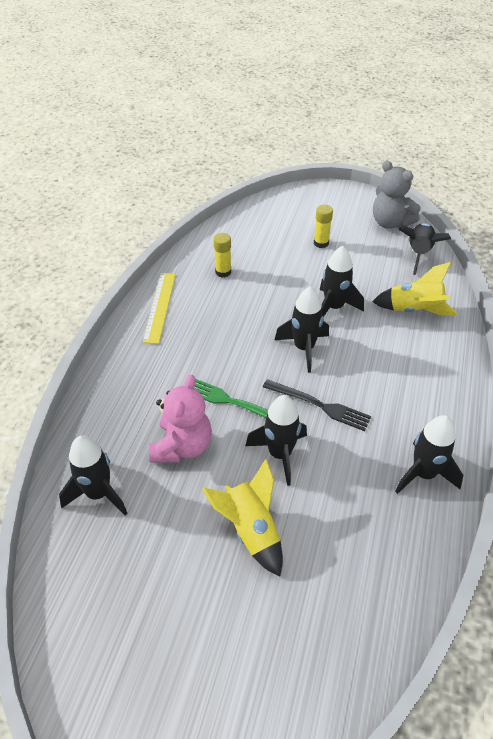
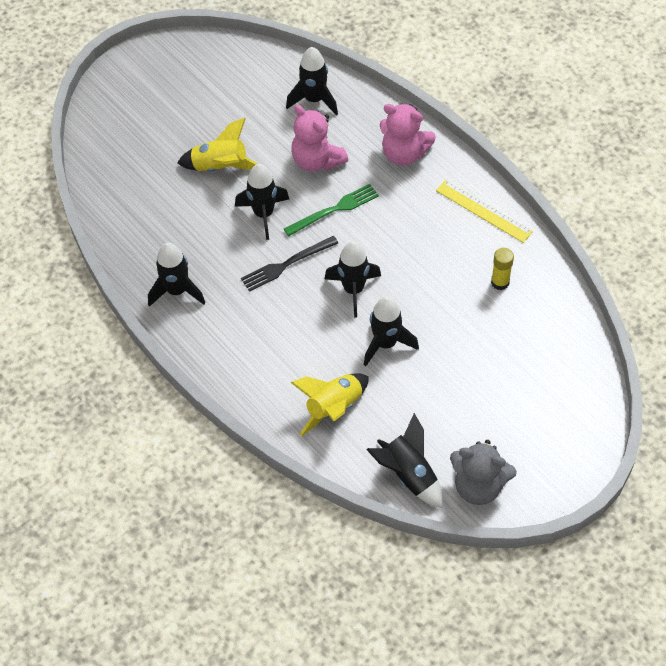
camera: 125 degrees right, 10 degrees up
yellow glue stick [314,205,333,248] -> none
grey teddy bear [373,161,421,229] -> grey teddy bear turned 150 degrees counterclockwise [450,440,517,505]
none -> pink teddy bear [380,104,436,166]

